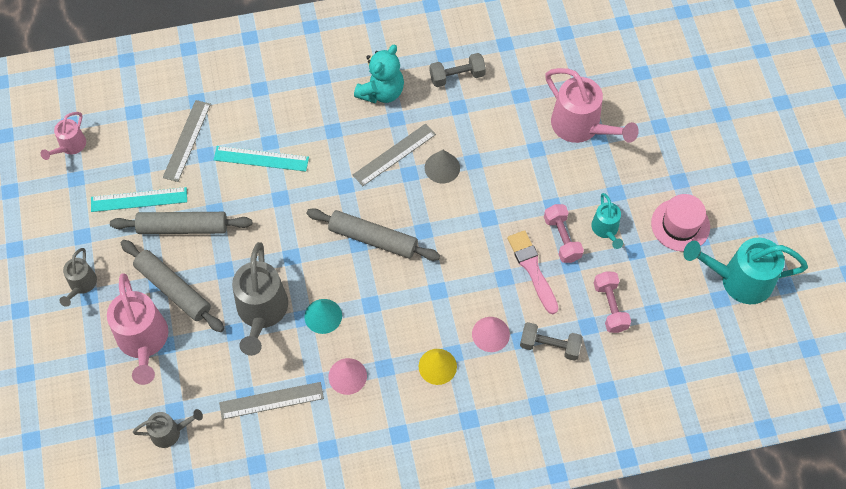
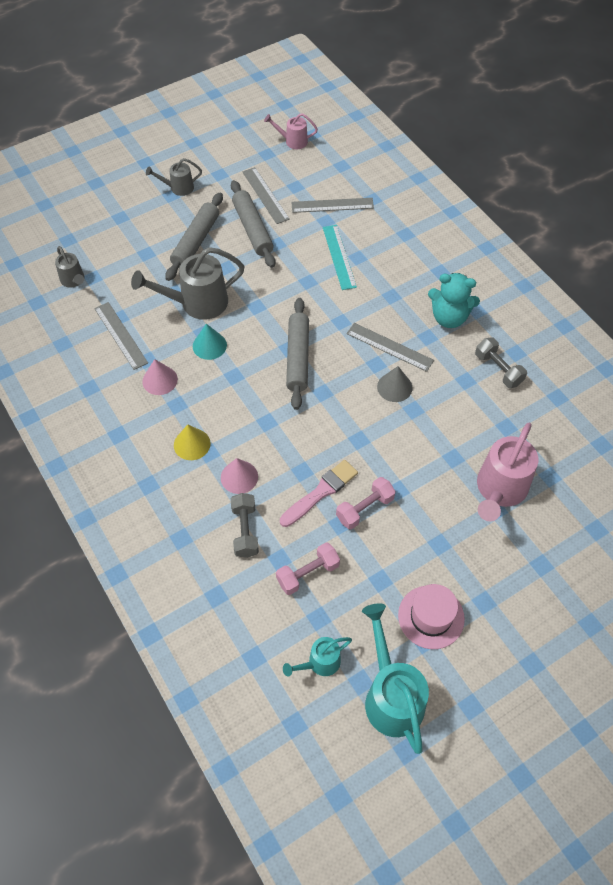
camera: 70 degrees right, 5 degrees down
turquoise ruler [91,187,187,212] -> grey ruler [243,167,290,224]
pink watering can [107,273,168,385] -> none
turquoise watering can [591,193,623,249] -> turquoise watering can moved to [283,637,352,677]

